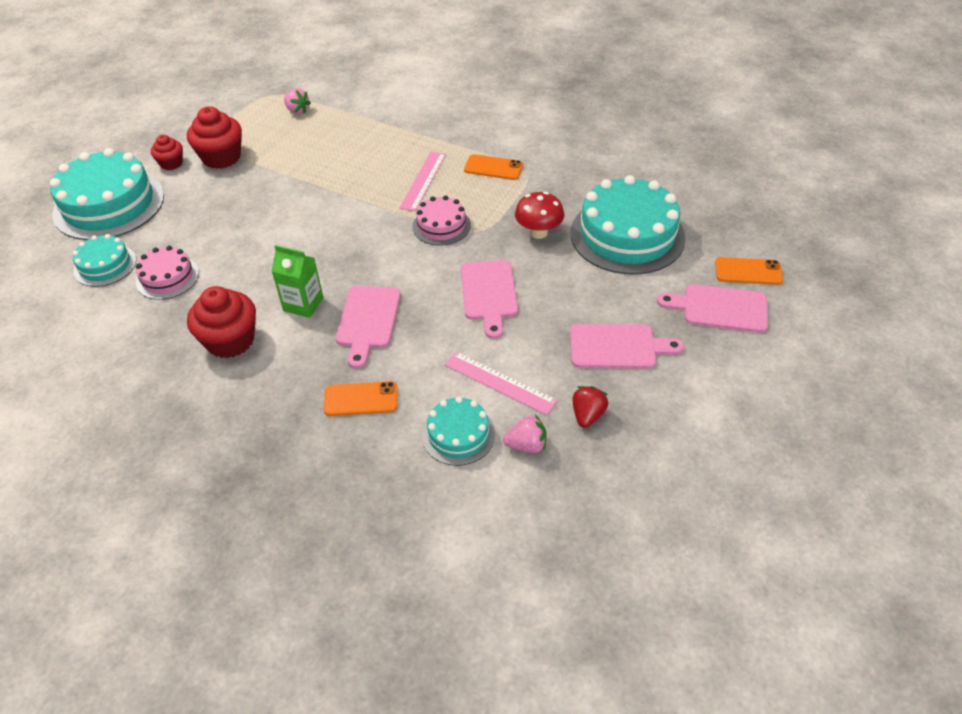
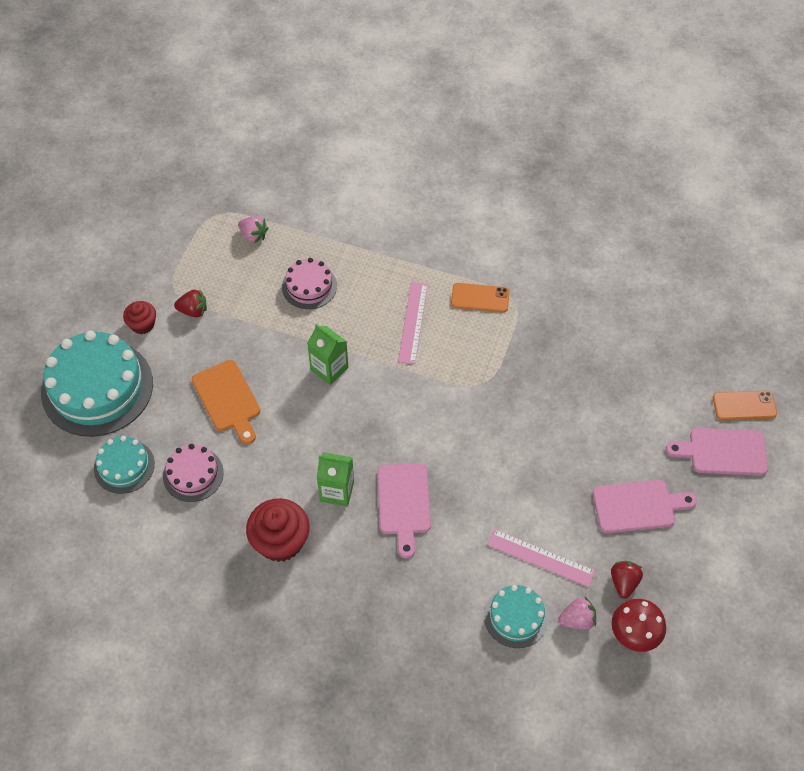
camera: 10 degrees left, 10 degrees up
red cupcake [187,106,242,169] -> red strawberry [174,289,207,317]
orange phone [324,381,398,416] -> none
pink cake [412,195,471,246] -> pink cake moved to [282,258,337,309]
pink cutting board [461,260,518,339] -> none
red mushroom [515,192,564,239] -> red mushroom moved to [612,599,666,652]
turquoise cake [571,175,686,275] -> none
none -> orange cutting board [192,360,260,444]
none -> green carton [307,324,348,385]

